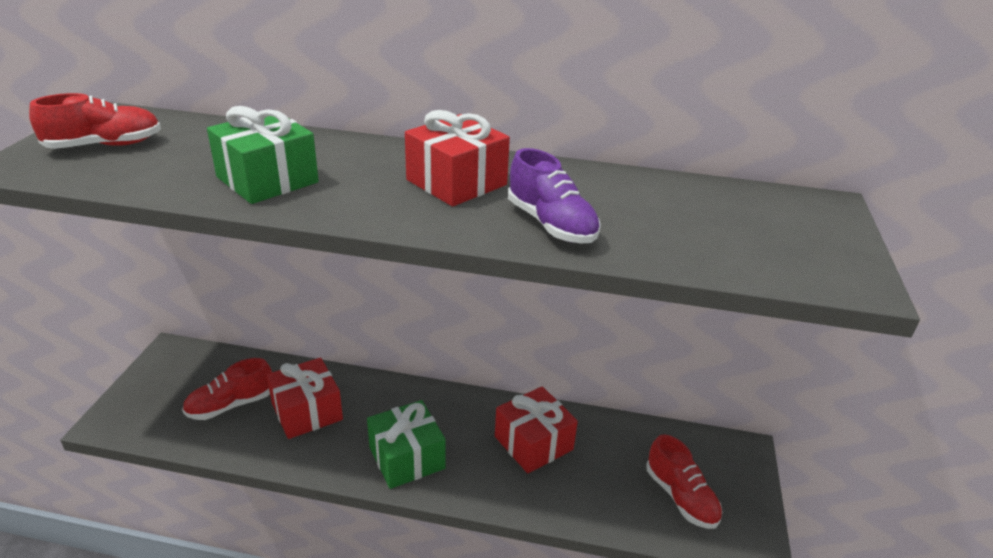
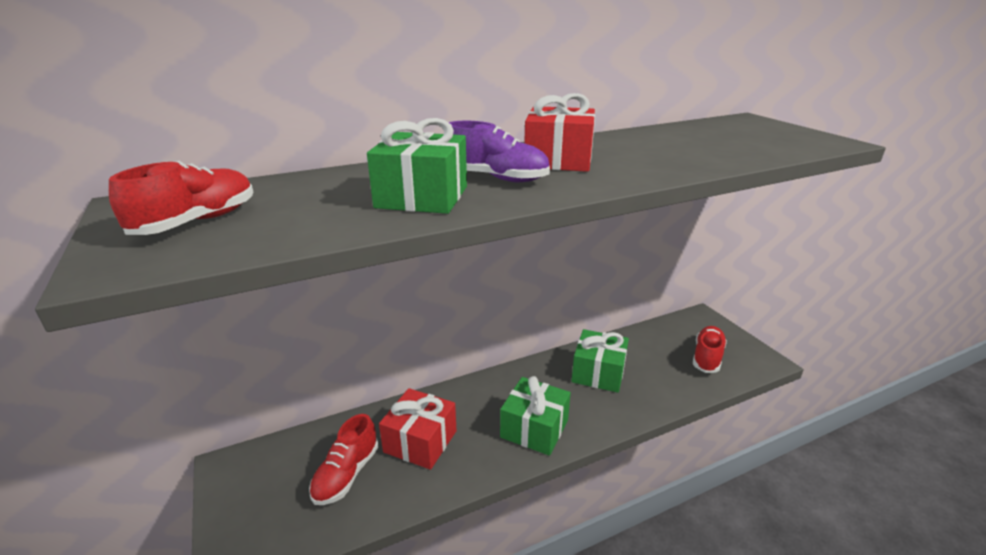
camera: 35 degrees left, 5 degrees down
red gift [495,386,578,473] -> green gift [572,329,629,393]
purple shoe [508,148,601,243] -> purple shoe moved to [448,121,550,182]
red shoe [646,435,723,529] -> red shoe turned 90 degrees counterclockwise [693,326,727,373]

